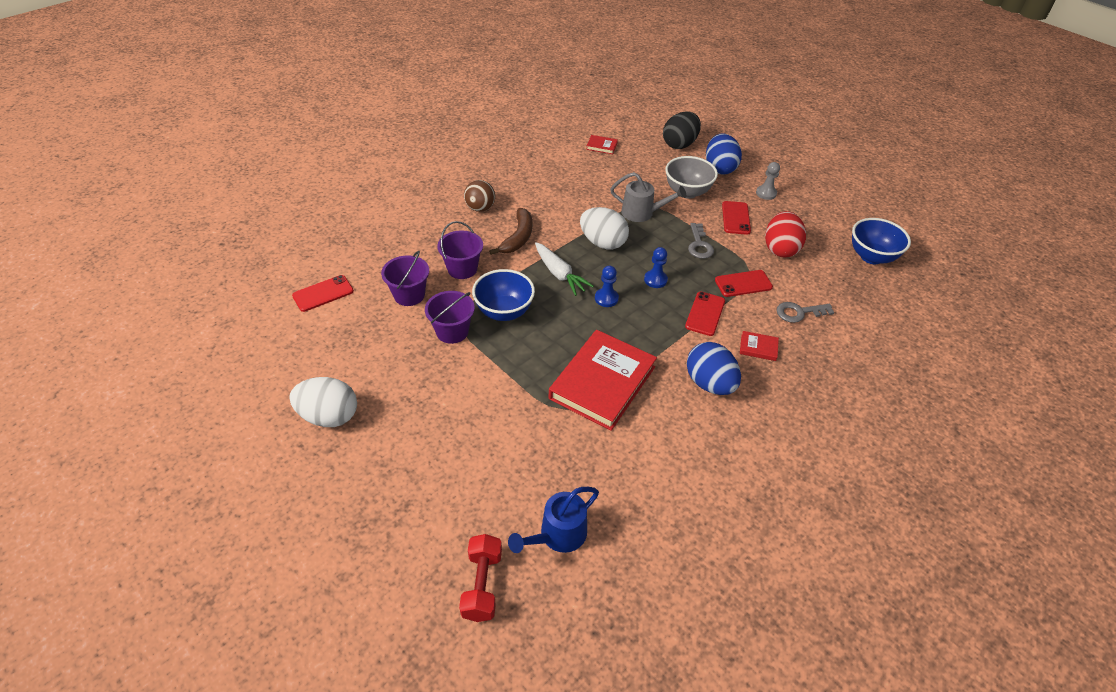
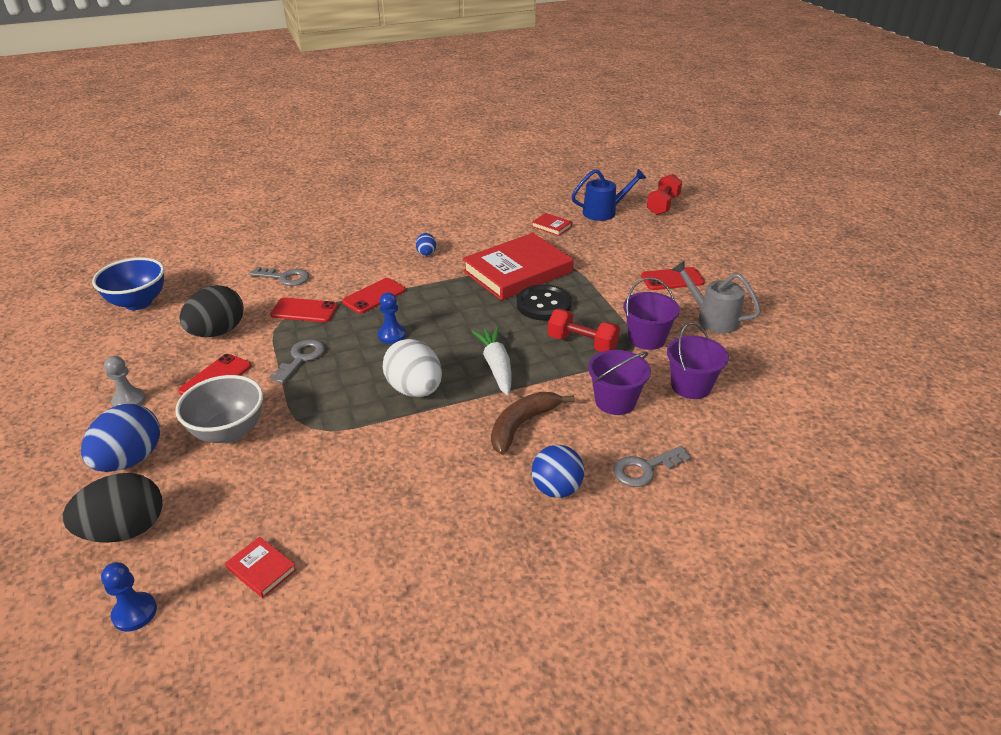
camera: 155 degrees left, 10 degrees down
white egg [289,377,357,427] -> none
red phone [292,275,354,312] -> red phone moved to [641,267,705,290]
brown ball [464,180,495,212] -> blue ball [532,445,585,498]
blue bowl [472,269,535,321] -> red dumbbell [548,309,620,352]
blue pawn [595,266,619,307] -> blue pawn moved to [101,562,157,632]
grey watering can [610,172,686,222] -> grey watering can moved to [672,260,761,333]
blue egg [687,342,741,395] -> blue egg [416,233,436,256], size x0.49
red book [740,331,779,361] -> red book moved to [532,213,572,236]
red egg [765,211,806,257] -> black egg [179,285,244,337]
none -> black button [516,284,572,321]
none -> grey key [613,446,691,487]

